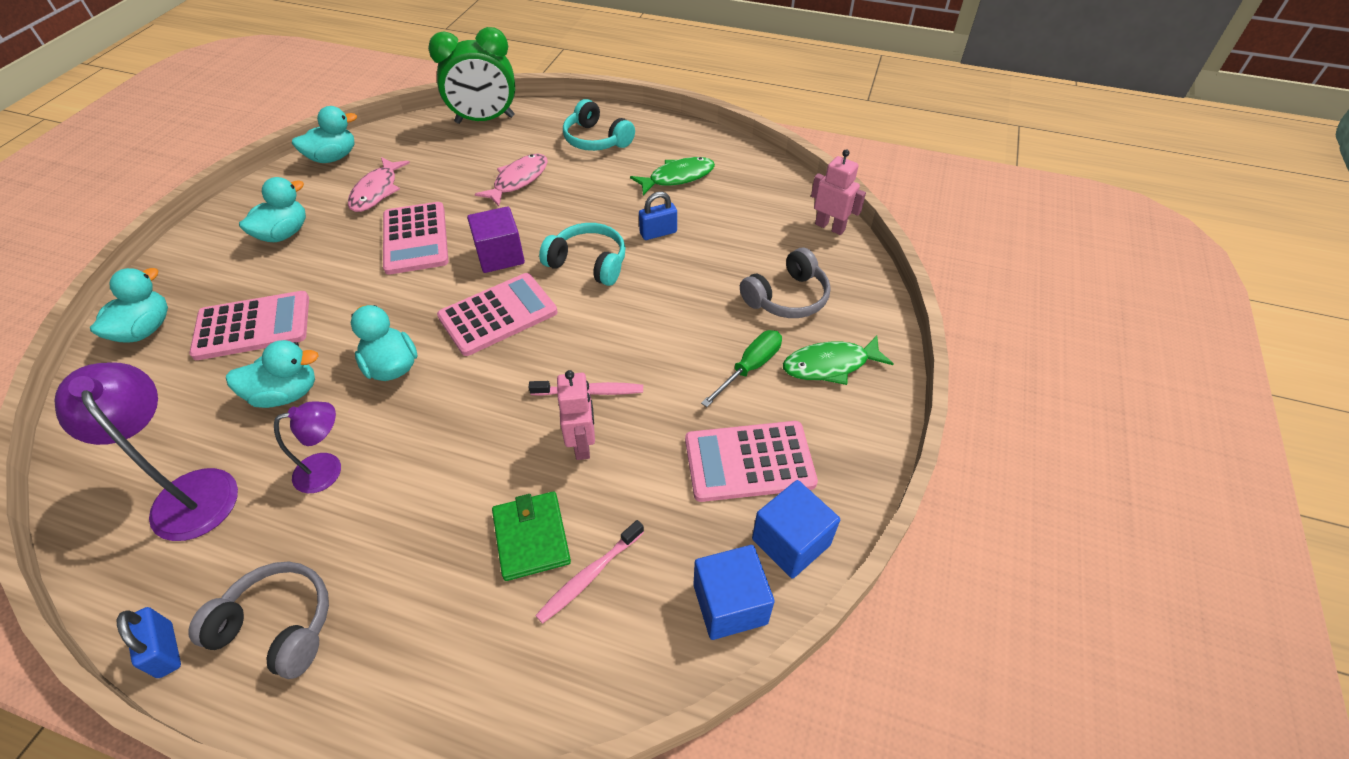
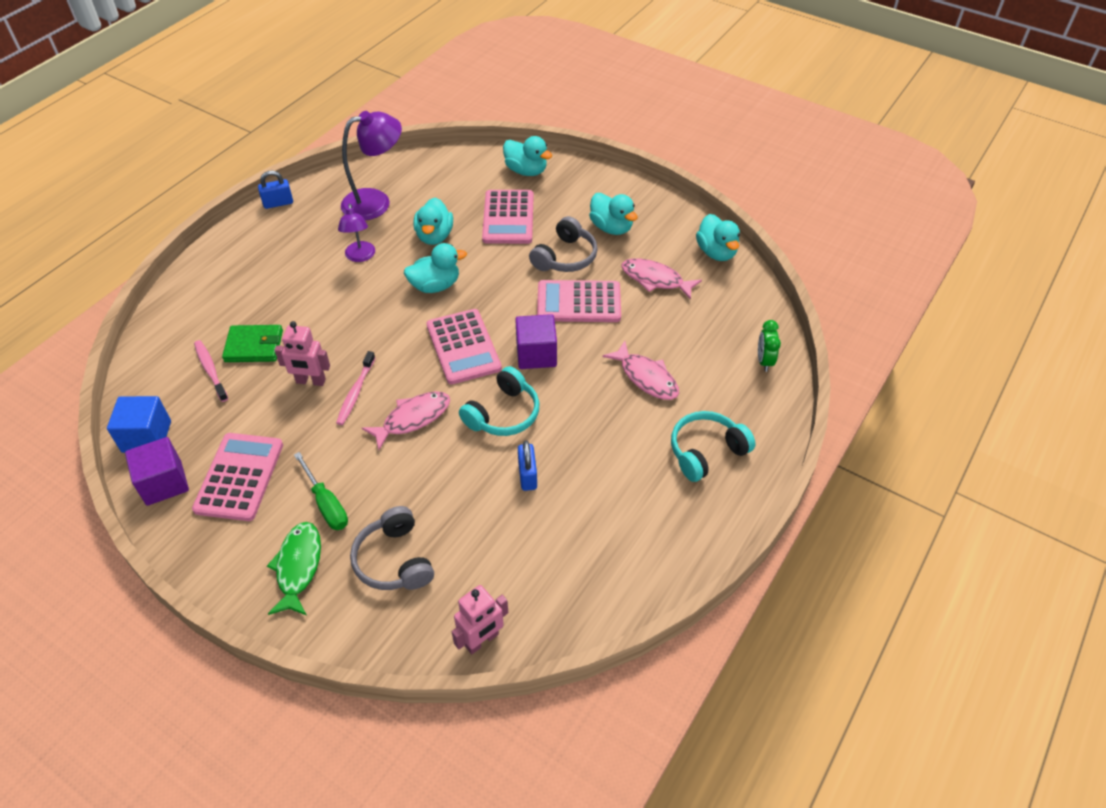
camera: 105 degrees right, 0 degrees up
grey headphones [188,562,329,679] -> grey headphones moved to [529,216,598,272]
green clock [428,27,515,124] -> green clock [758,320,781,372], size x0.46
green fish [630,157,715,195] -> none
blue cube [752,480,840,578] -> purple cube [125,437,189,506]
none -> pink fish [362,391,450,450]

